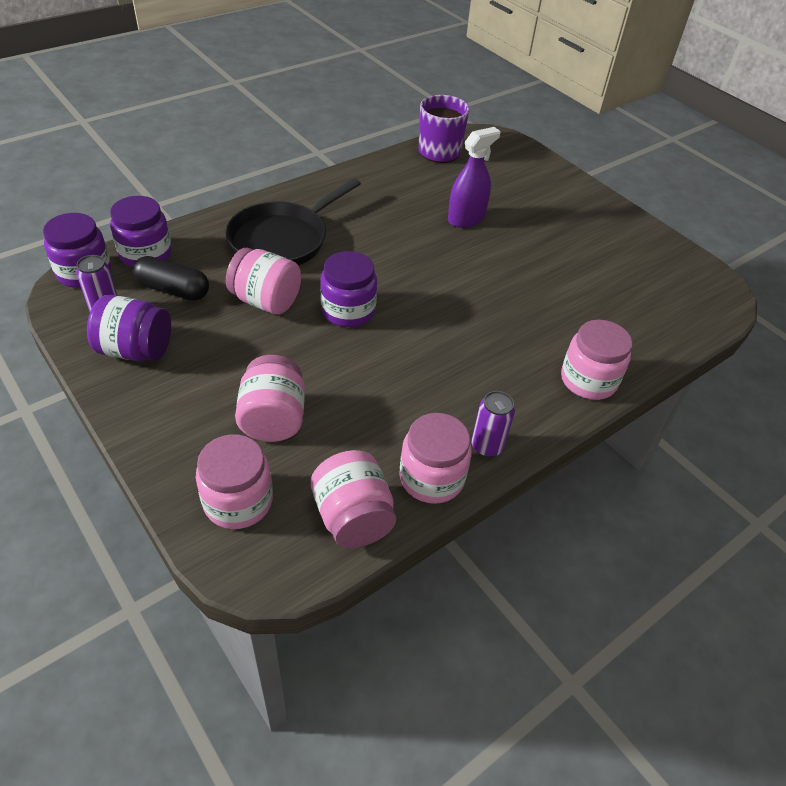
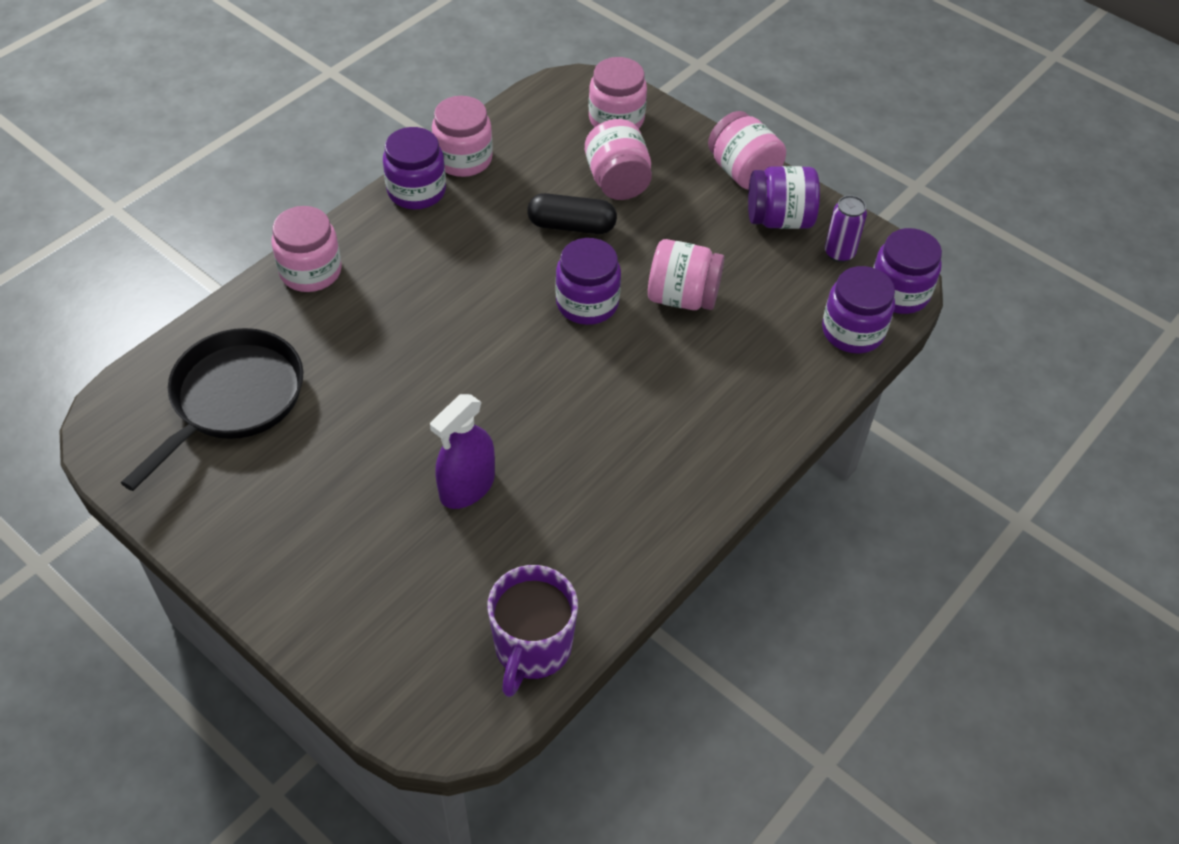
camera: 170 degrees right, 5 degrees up
black capsule [132,256,209,301] -> black capsule moved to [527,193,617,234]
black pan [226,178,361,266] -> black pan moved to [121,328,304,491]
pink jar [311,450,396,548] -> pink jar moved to [708,111,786,190]
purple can [471,391,515,457] -> purple jar [383,127,446,209]

